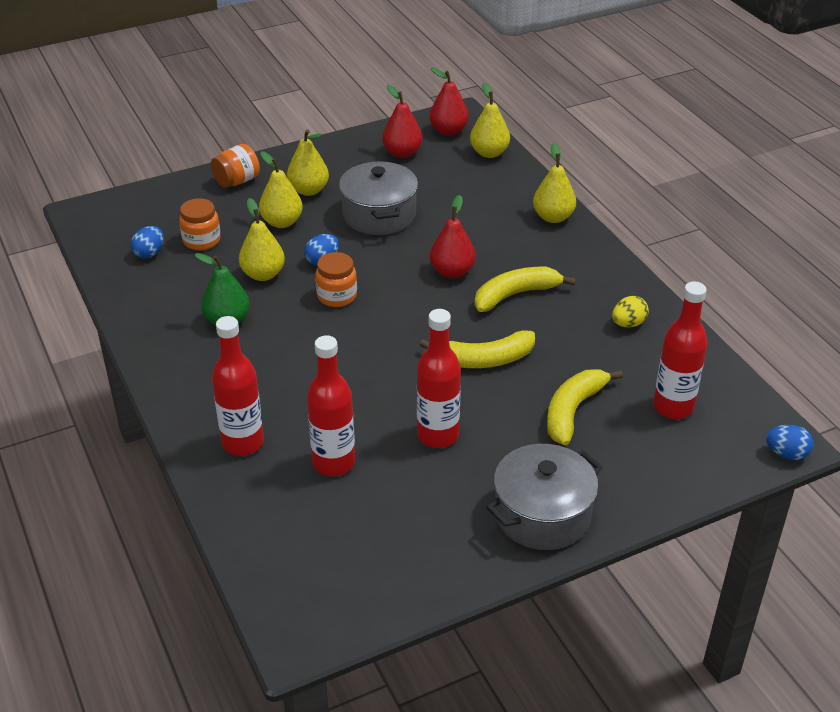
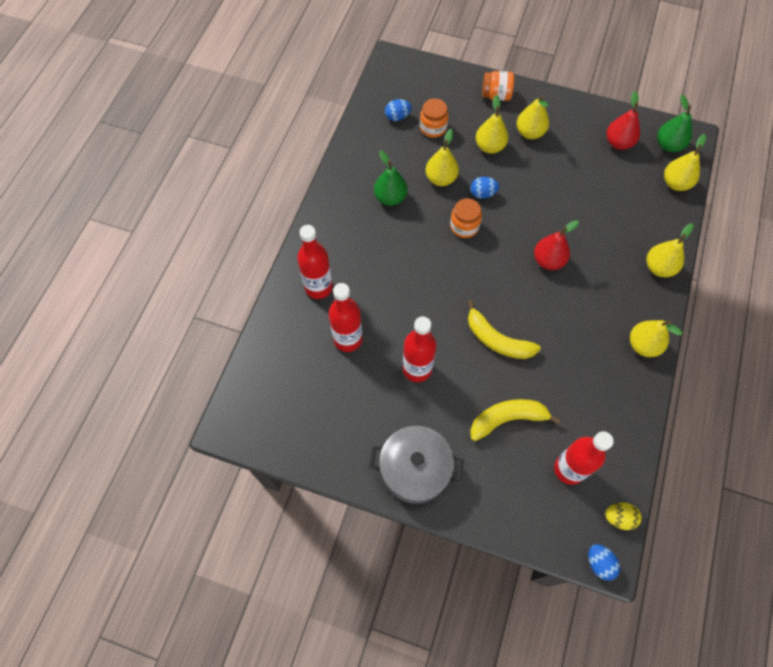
camera: 45 degrees right, 25 degrees up
grey pot [339,161,418,235] -> none
red pear [429,67,469,136] -> green pear [657,95,692,152]
yellow banana [475,267,576,312] -> none
yellow egg [612,296,649,328] -> yellow egg moved to [605,502,642,530]
none -> yellow pear [630,320,682,357]

